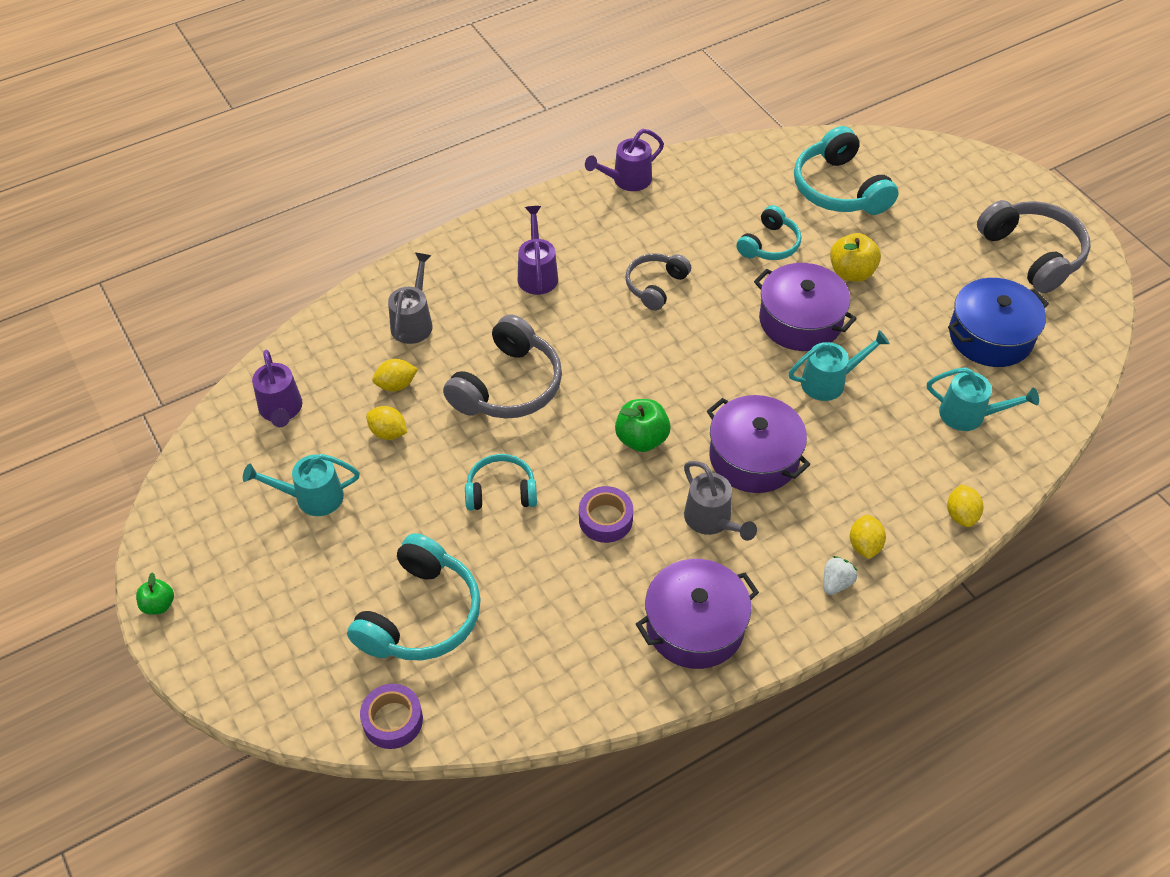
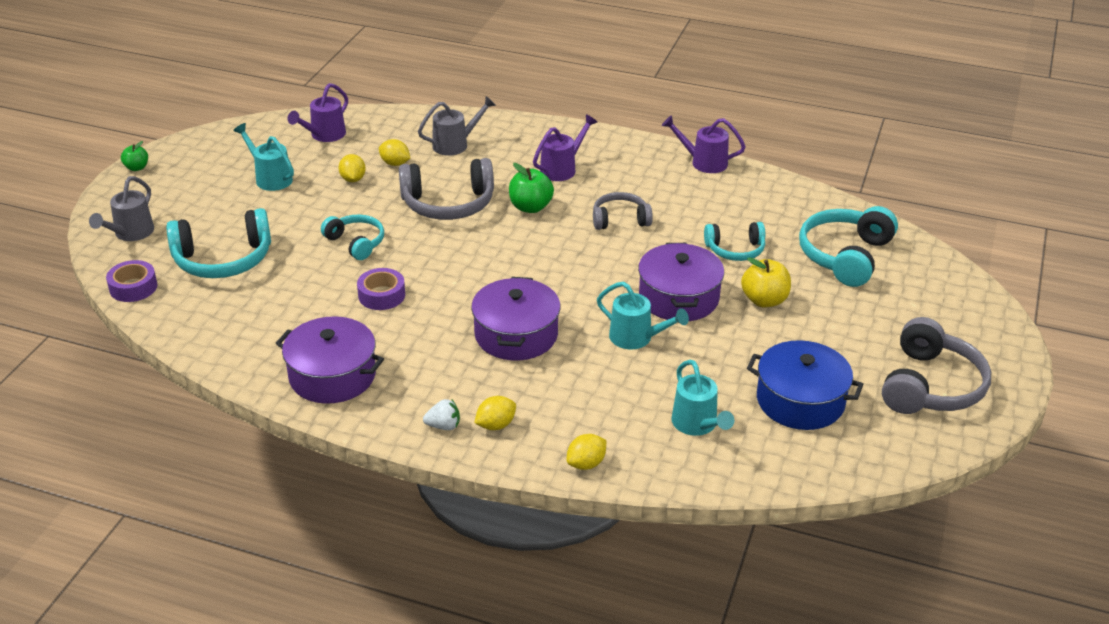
camera: 50 degrees right, 15 degrees down
green apple [615,399,671,452] -> green apple moved to [509,163,554,213]
grey watering can [684,461,757,541] -> grey watering can moved to [89,176,154,241]

